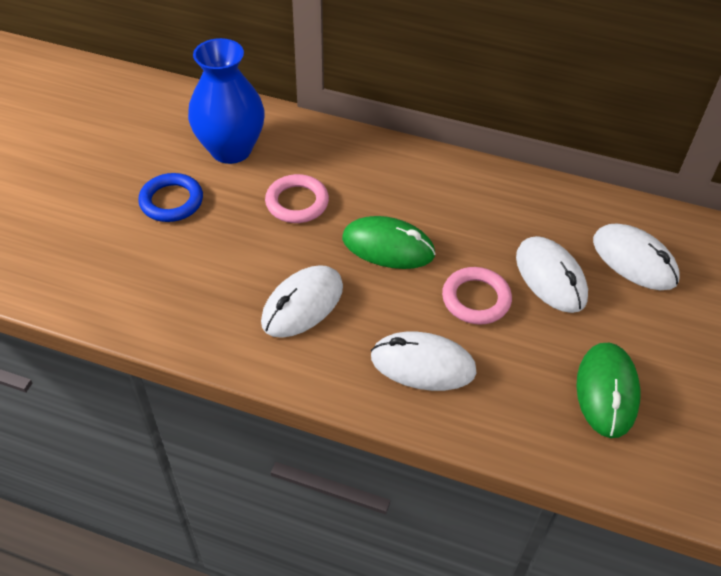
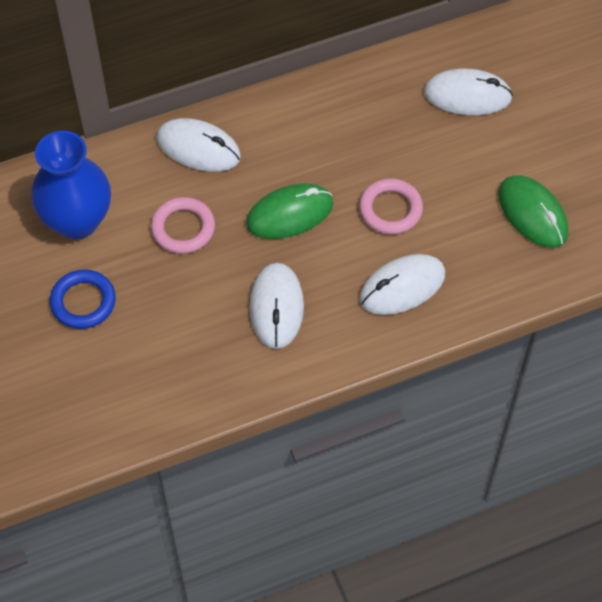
camera: 40 degrees left, 10 degrees up
white mouse [516,236,588,313] -> white mouse moved to [156,118,241,172]

